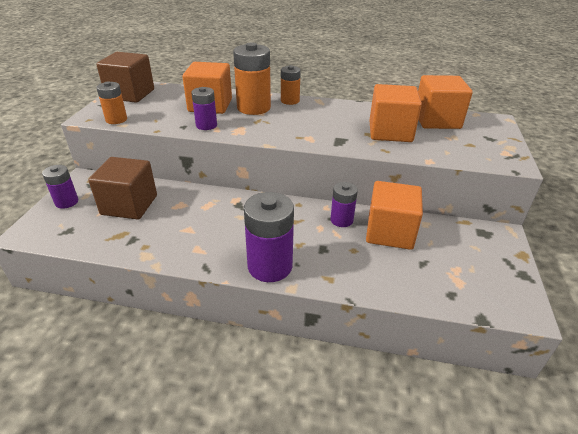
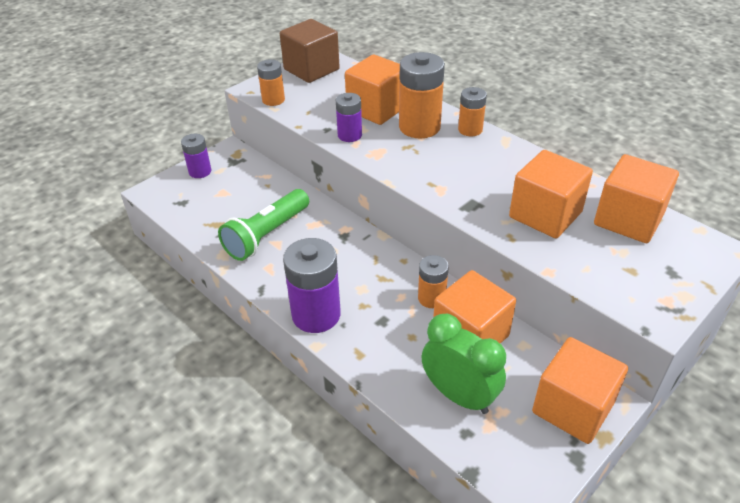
camera: 35 degrees right, 5 degrees up
brown cube [88,157,157,220] -> none
purple battery [331,182,358,227] -> orange battery [418,255,449,308]
none -> green flashlight [218,189,309,261]
none -> green clock [421,314,506,414]
none -> orange cube [532,337,628,444]

